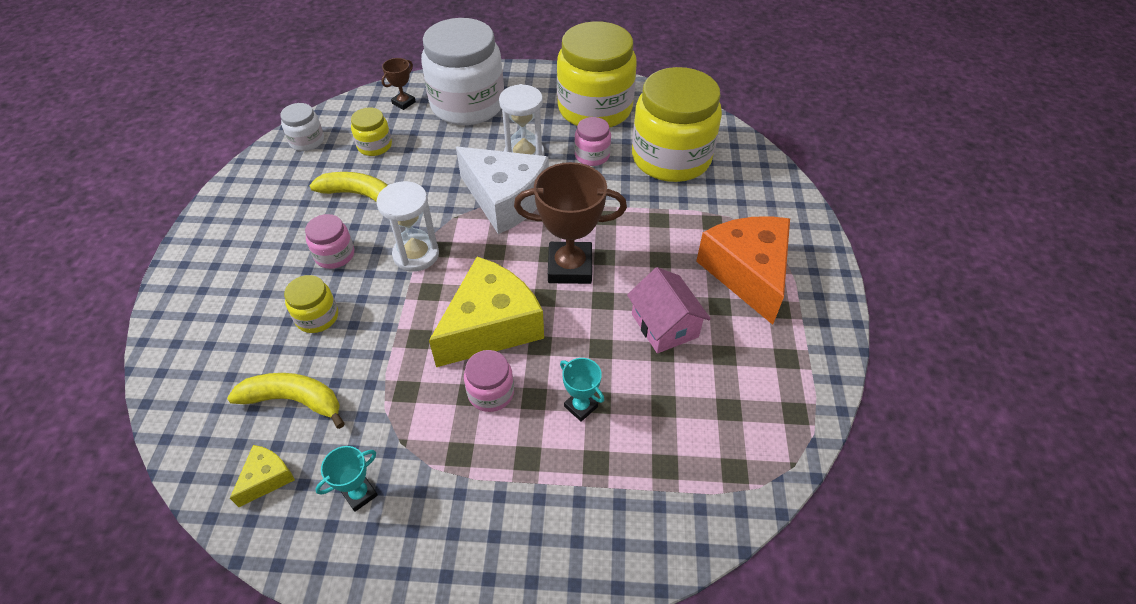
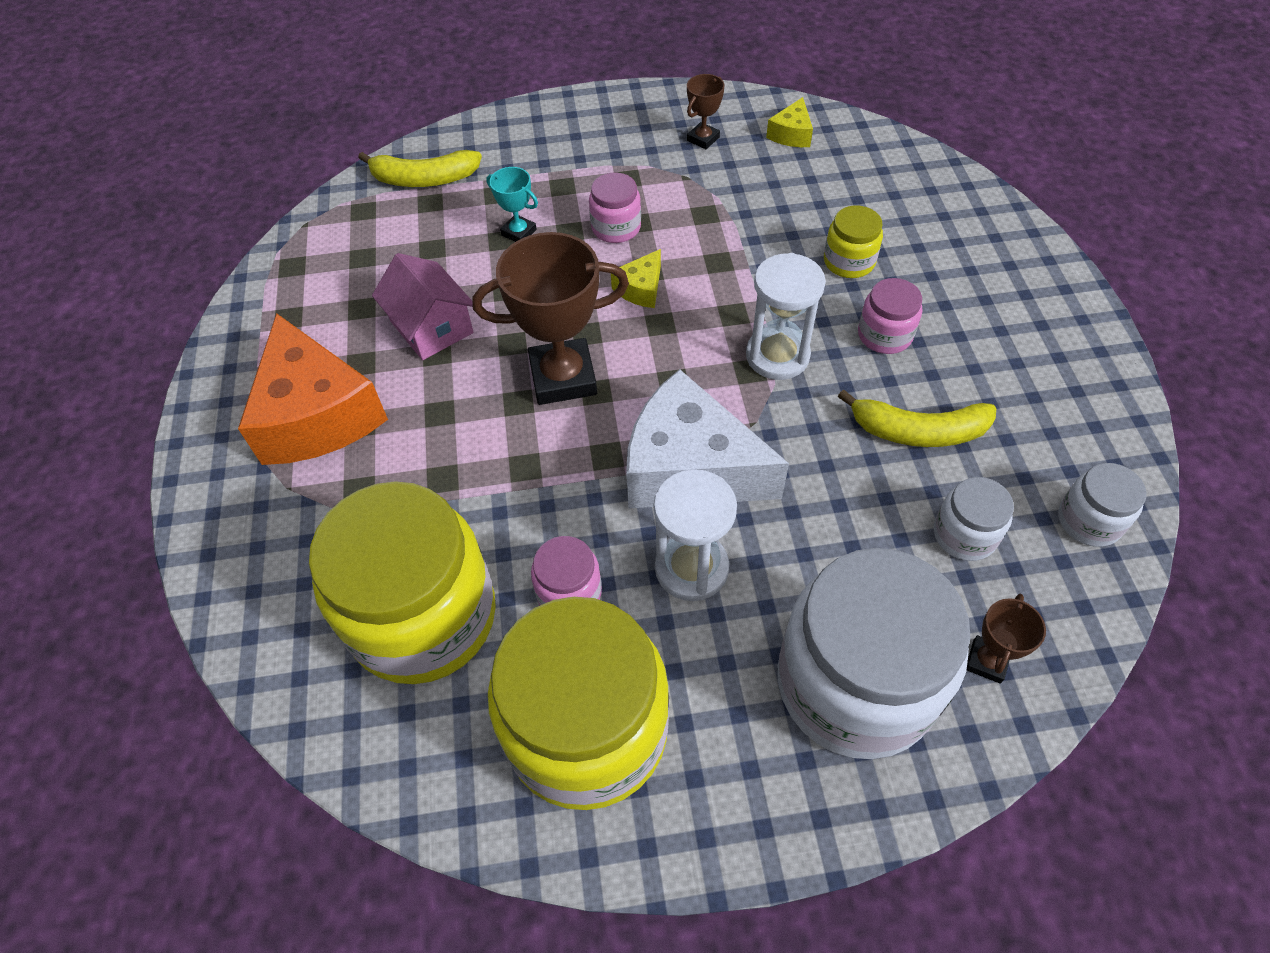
camera: 170 degrees right, 5 degrees up
yellow banana [227,373,345,429] -> yellow banana moved to [358,150,482,187]
turquoise trophy [315,446,378,512] -> brown trophy [687,74,725,149]
yellow jar [351,108,392,156] -> white jar [934,477,1014,561]
yellow cheese [429,257,544,367] -> yellow cheese [611,249,661,308], size x0.44

